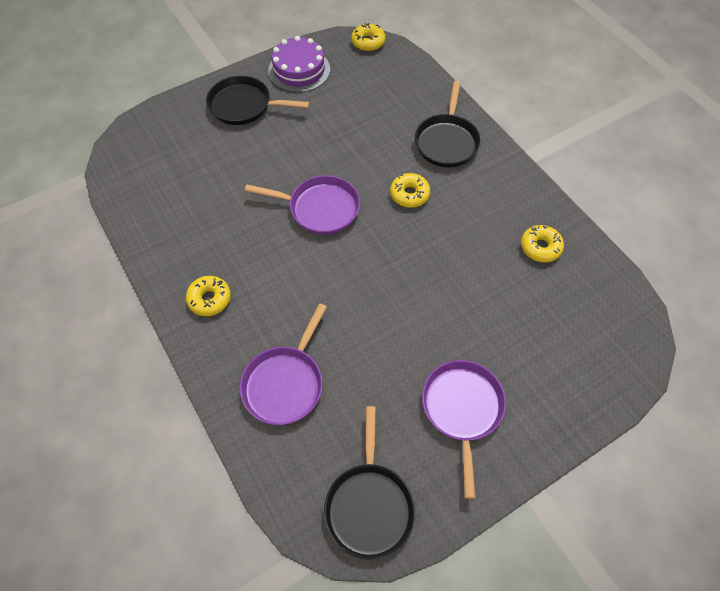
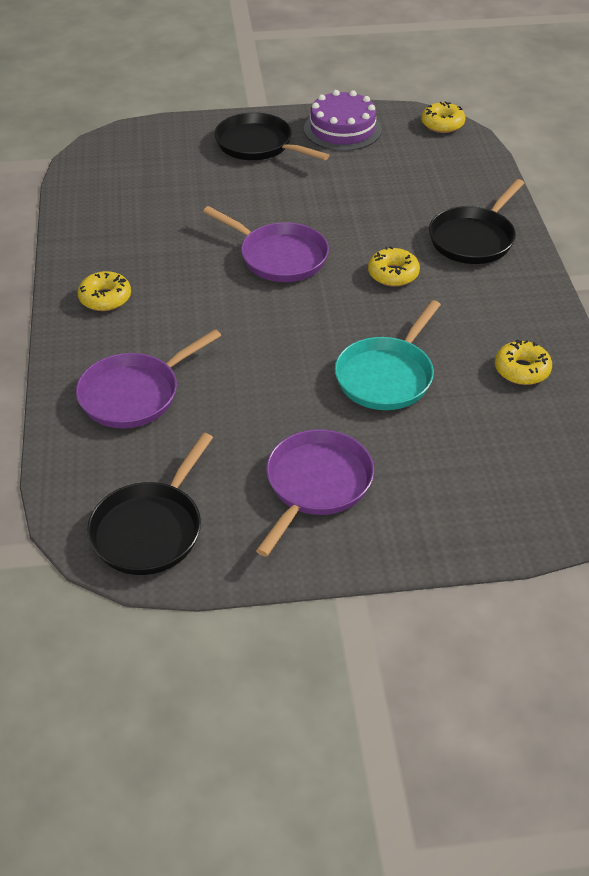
camera: 25 degrees right, 15 degrees down
none -> turquoise pan [335,300,441,410]

